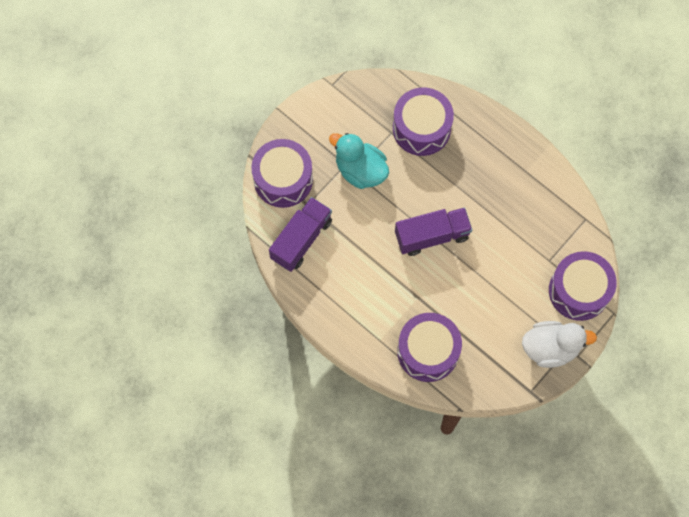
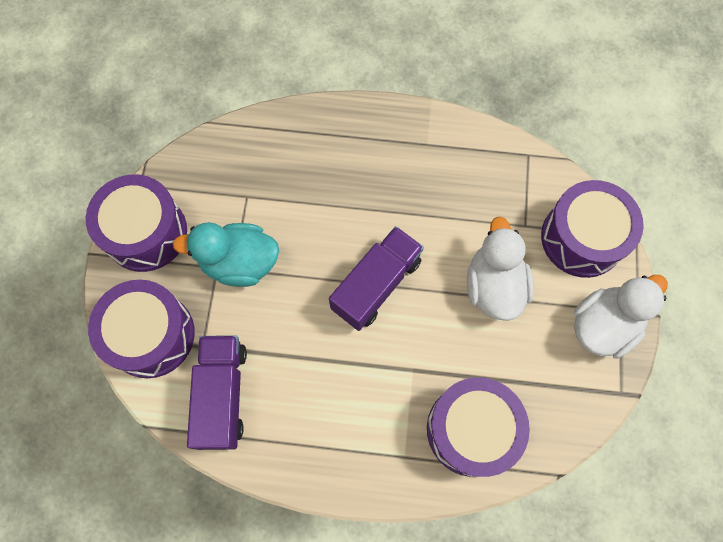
camera: 35 degrees left, 0 degrees up
purple drum [393,87,454,156] -> purple drum moved to [86,174,187,272]
none -> white duck [467,217,534,321]

